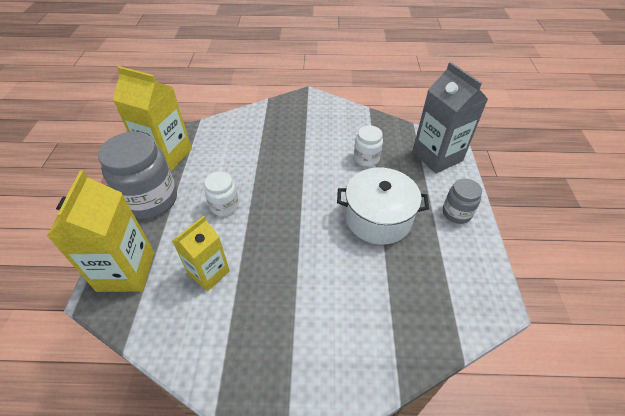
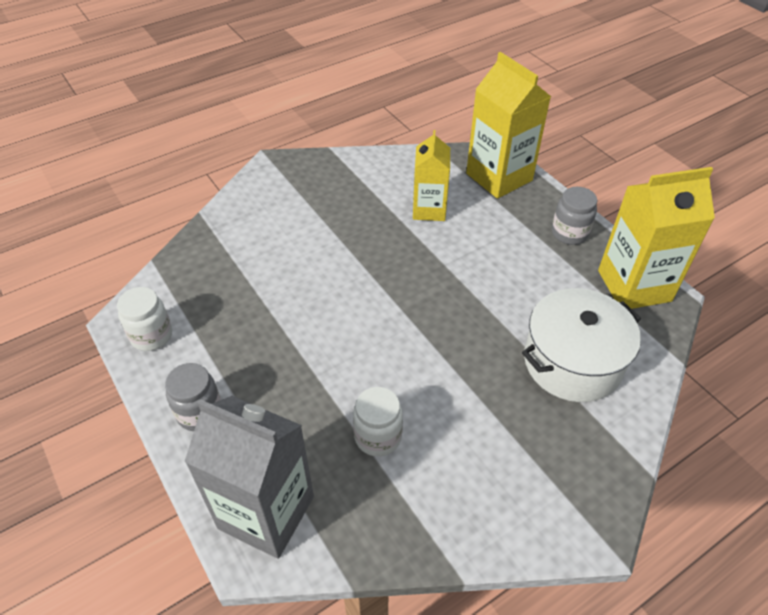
camera: 145 degrees right, 0 degrees up
grey jar [98,132,177,219] -> grey jar [552,187,598,245], size x0.53
white jar [204,171,239,216] -> white jar moved to [117,287,172,351]
white pot [337,168,429,245] -> white pot moved to [522,288,641,402]

